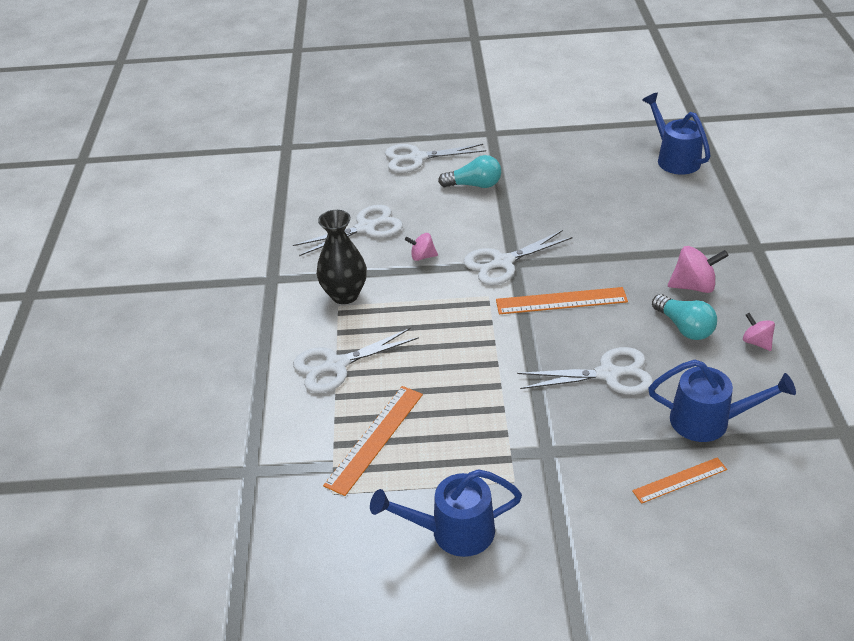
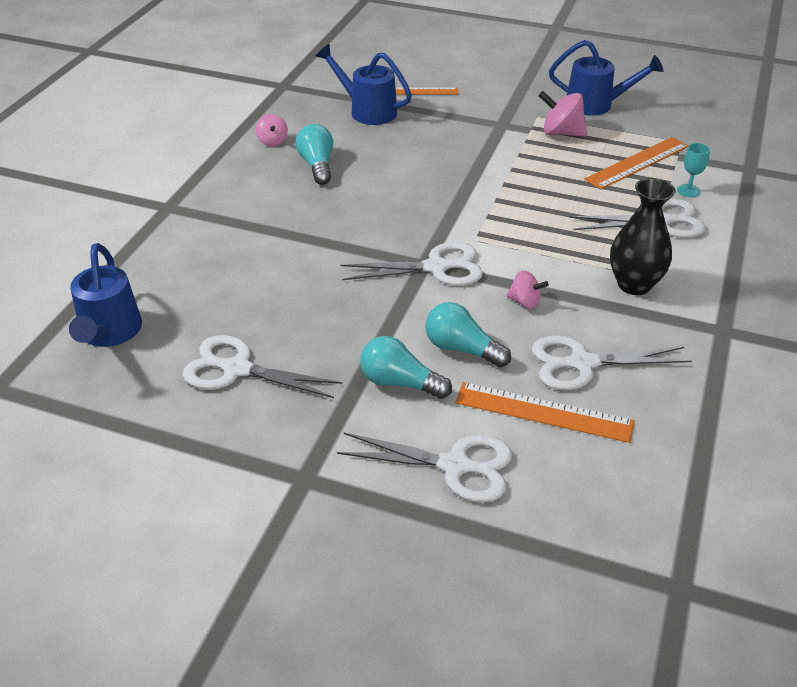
camera: 160 degrees left, 0 degrees up
orange ruler [496,287,628,314] -> orange ruler moved to [455,382,635,443]
white scissors [517,347,653,395] -> white scissors moved to [182,335,342,398]
pink spinning top [668,246,729,293] -> pink spinning top moved to [538,91,588,137]
none -> turquoise light bulb [425,302,511,367]
none -> turquoise goblet [677,143,710,197]

